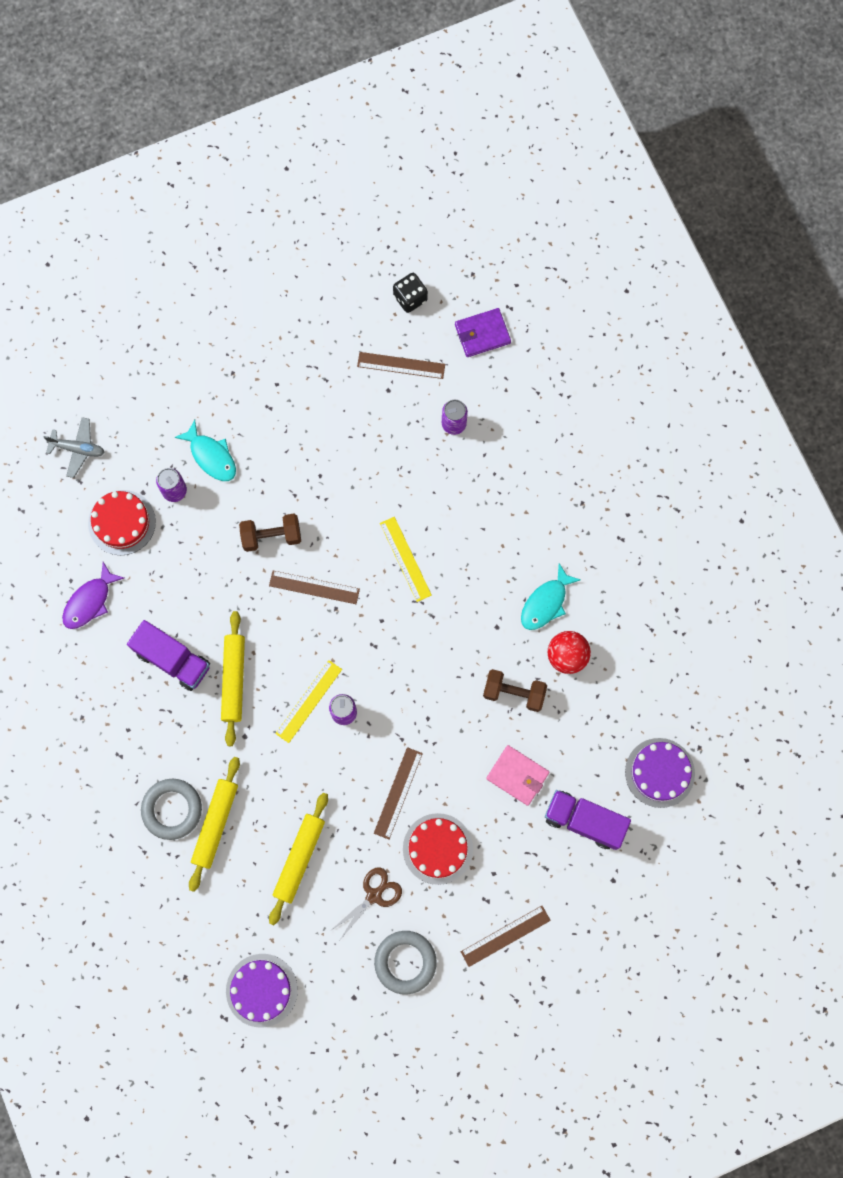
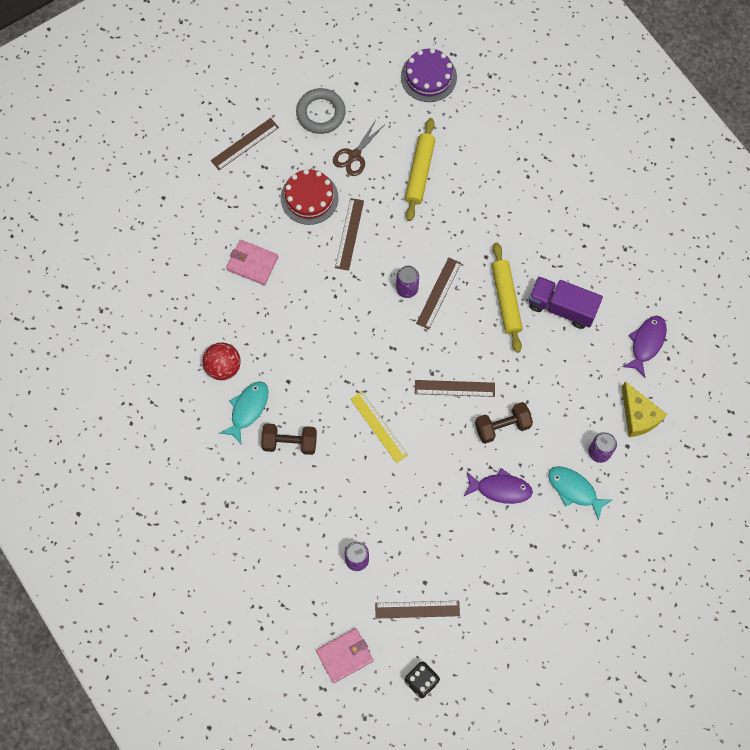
camera: 170 degrees right, 5 degrees down
grey plane [44,417,105,478] -> none
red cake [88,490,156,555] -> yellow cheese [622,381,667,437]
grey ring [141,779,202,840] -> none
yellow rolling pin [189,757,240,892] -> none
yellow ruler [275,660,342,743] -> brown ruler [416,257,461,329]
purple wallet [455,308,511,357] -> pink wallet [316,628,373,683]
brown dumbbell [483,669,547,712] -> brown dumbbell moved to [261,423,317,455]
purple truck [545,790,631,850] -> none
purple cake [625,738,695,808] -> none
none -> purple fish [464,468,533,504]

